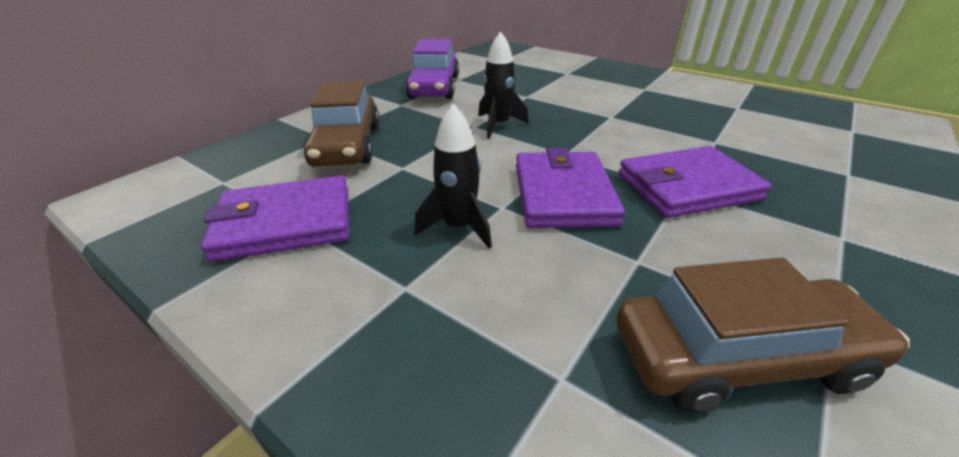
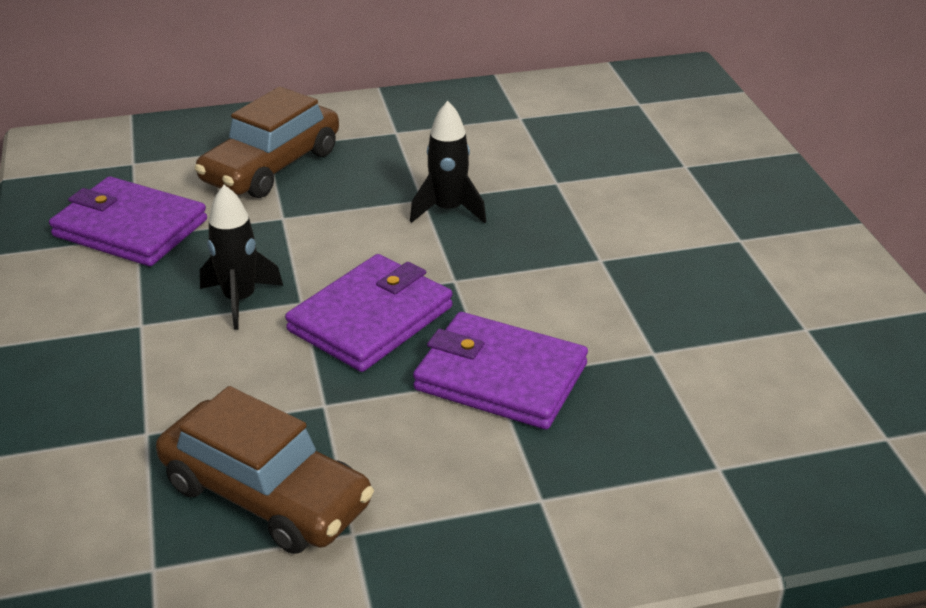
camera: 40 degrees right, 0 degrees up
purple car [405,39,459,99] -> none

